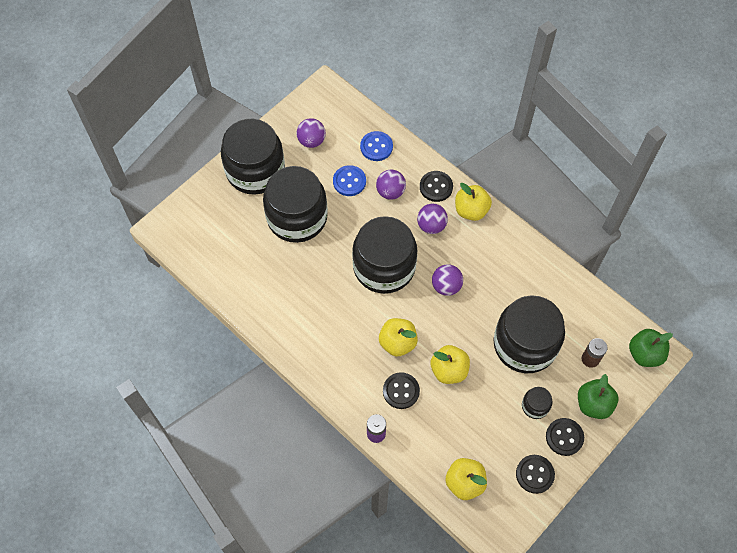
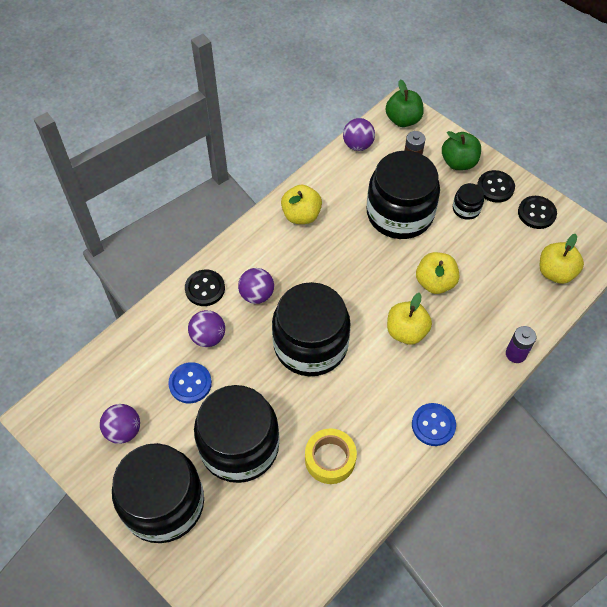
camera: 90 degrees left, 5 degrees down
blue button [360,131,393,161] -> blue button moved to [412,403,456,446]
black button [383,372,420,409] -> none
purple ball [432,264,463,296] -> purple ball moved to [343,118,375,151]
yellow apple [455,183,492,221] -> yellow apple moved to [281,184,322,224]
none -> yellow tape [305,428,357,484]

